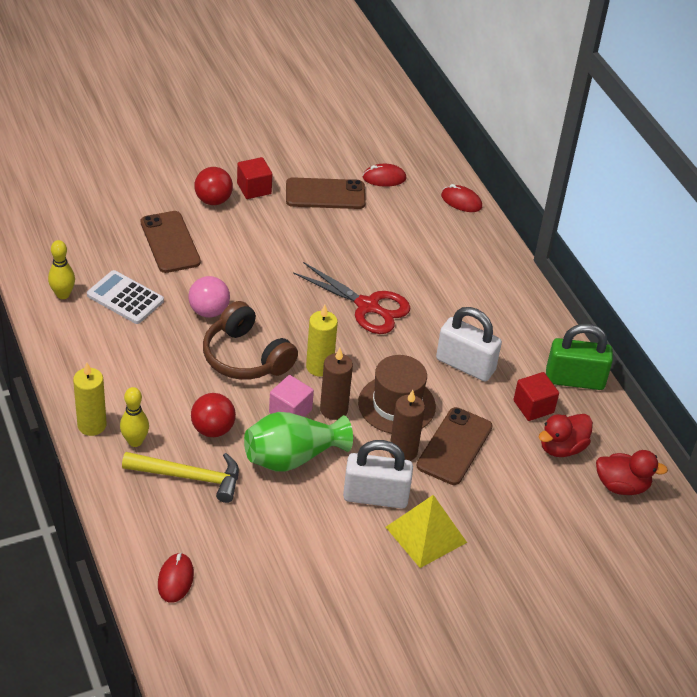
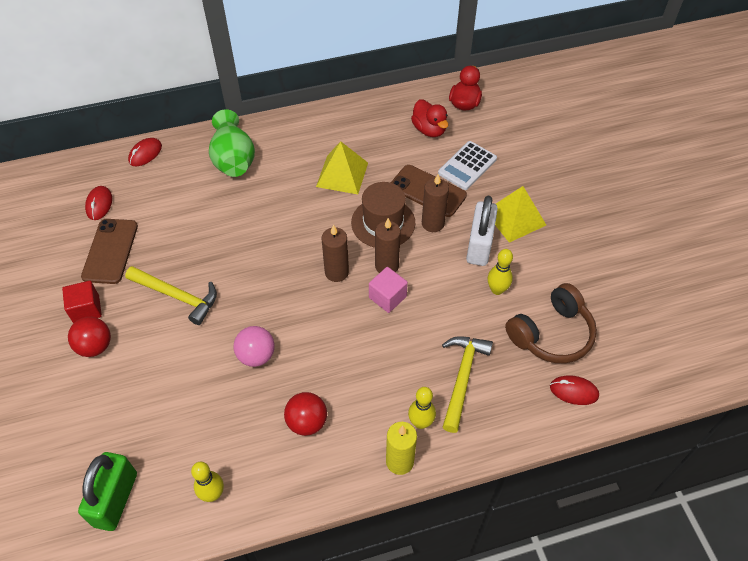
camera: 80 degrees left, 10 degrees up
white calculator [87,270,164,324] -> white calculator moved to [438,141,497,190]
brown phone [141,211,201,273] -> none
red ball [191,393,236,437] -> red ball moved to [284,392,327,436]
brown headphones [203,301,298,380] -> brown headphones moved to [505,283,597,363]
green vase [244,412,353,472] -> green vase moved to [209,109,255,177]
red scissors [293,262,410,334] -> none
yellow candle [306,305,338,377] -> brown candle [322,225,349,282]
white padlock [436,307,502,381] -> yellow pyramid [316,141,368,194]
red cube [513,372,559,421] -> none
green padlock [546,324,613,390] -> green padlock moved to [78,452,137,531]
none -> yellow hammer [125,266,217,325]
none -> yellow bowling pin [488,249,513,295]

